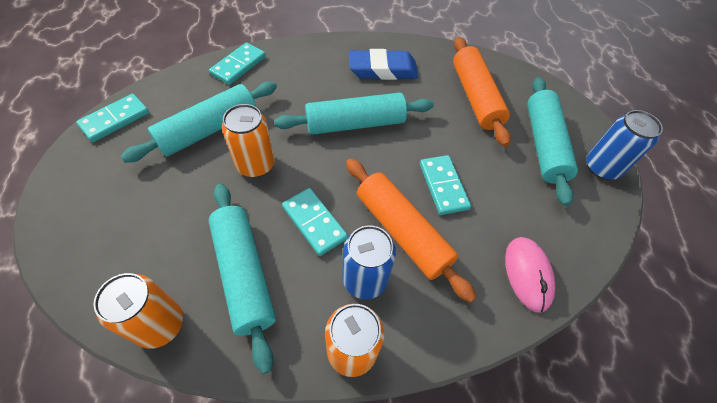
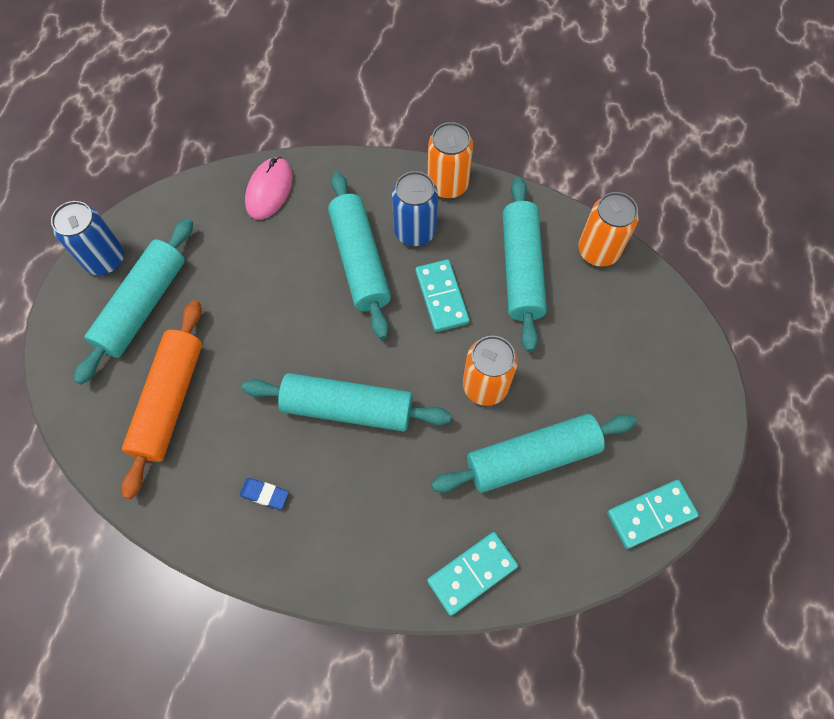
camera: 155 degrees left, 10 degrees up
orange rolling pin [346,158,476,303] -> turquoise rolling pin [328,172,391,339]
blue eraser [349,49,418,80] -> blue eraser [240,478,289,510], size x0.46
turquoise domino [420,155,471,215] -> none

